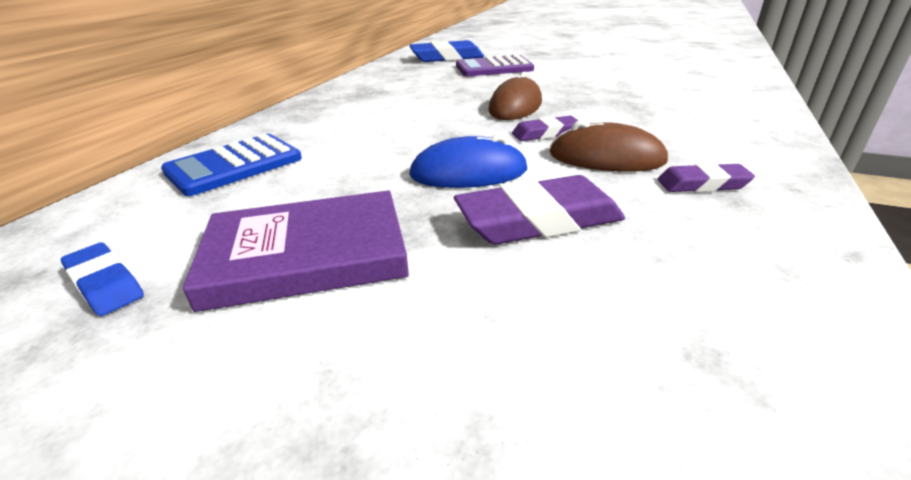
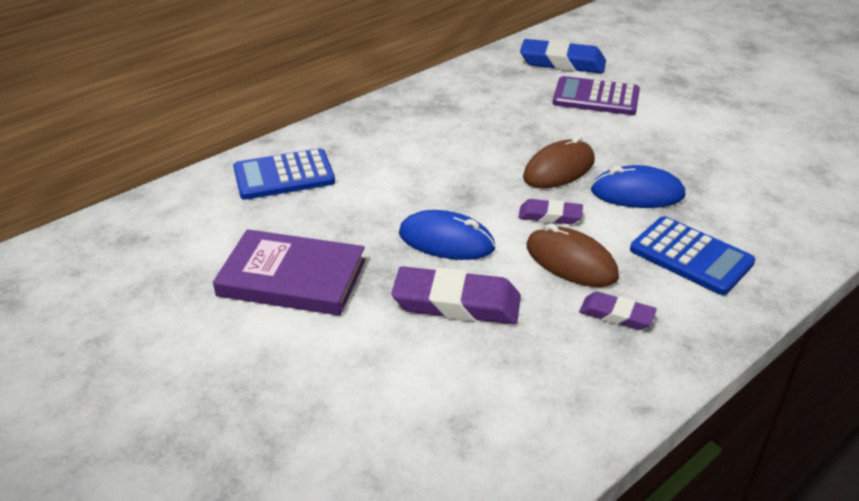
camera: 25 degrees right, 5 degrees up
blue eraser [61,242,144,316] -> none
none -> blue mouse [591,165,685,208]
none -> blue calculator [630,216,755,295]

